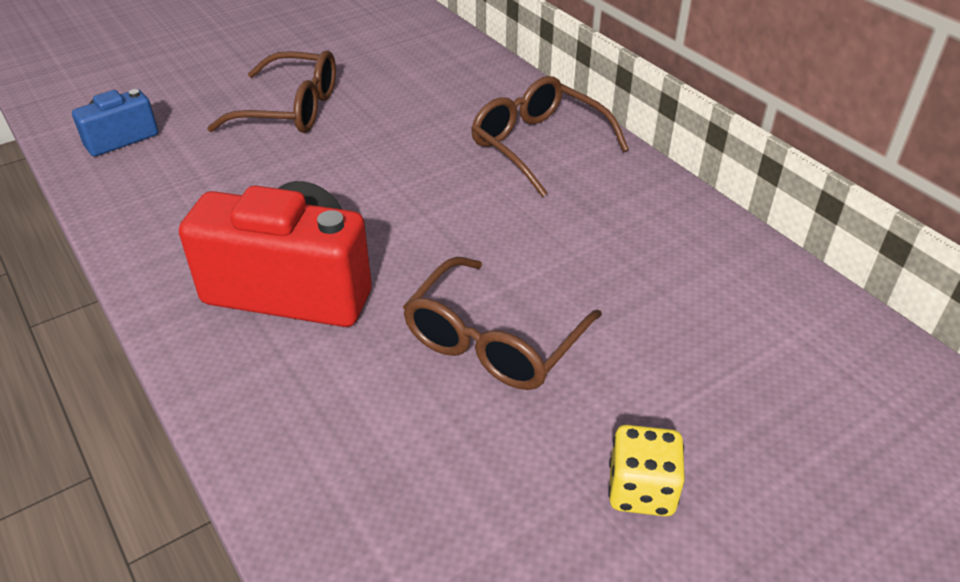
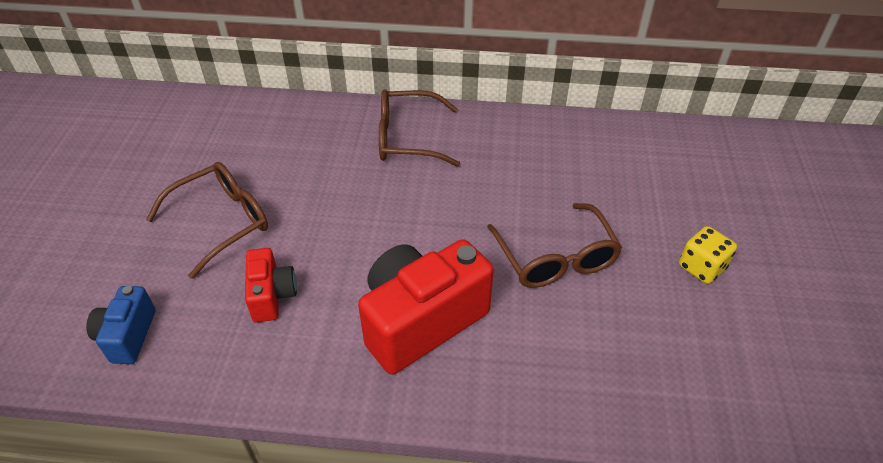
camera: 50 degrees left, 5 degrees up
none -> red camera [245,248,297,322]

